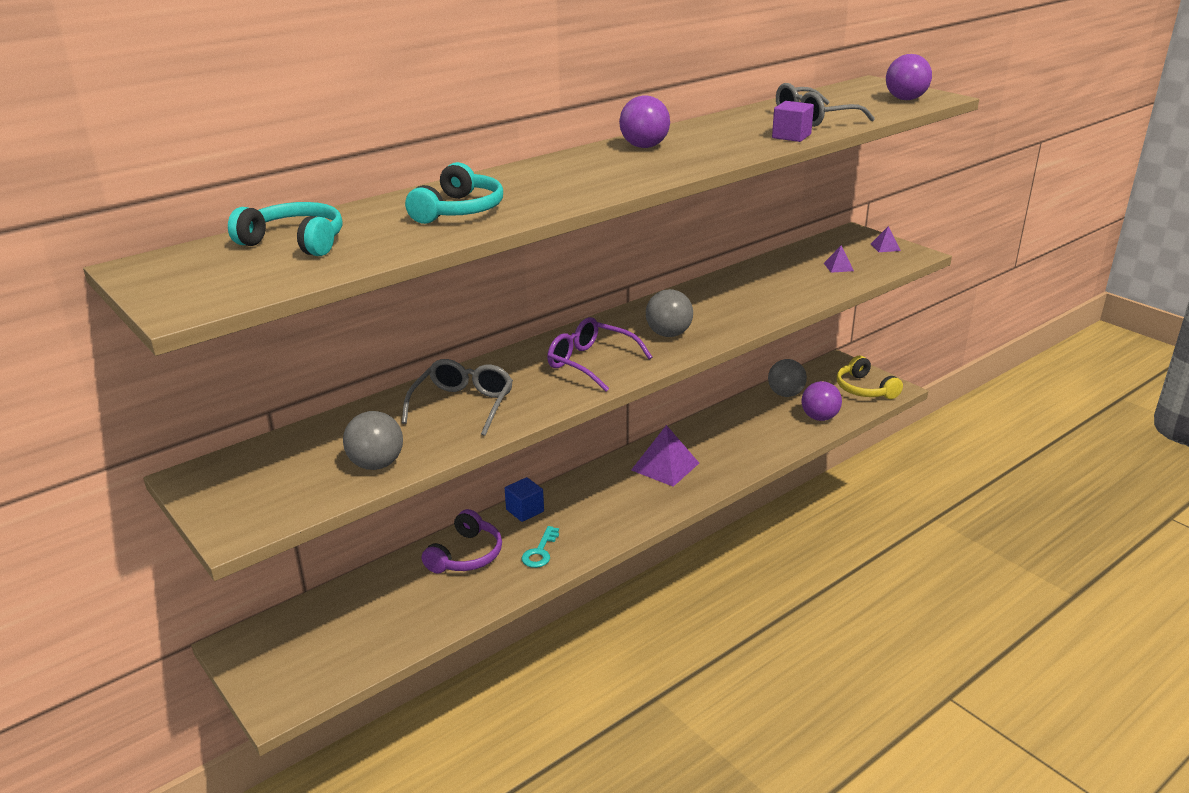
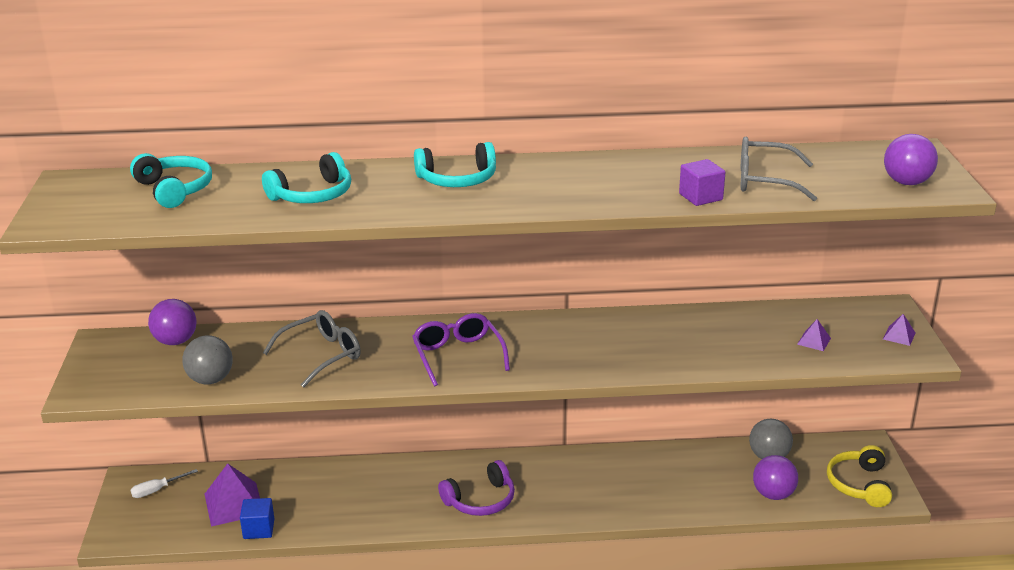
camera: 35 degrees right, 0 degrees up
purple headphones [422,509,502,573] -> purple headphones moved to [438,460,515,516]
blue cube [505,477,544,522] -> blue cube moved to [240,498,274,539]
turquoise key [522,526,559,568] -> none
purple ball [619,95,670,148] -> purple ball moved to [148,299,197,345]
purple pyramid [631,425,699,487] -> purple pyramid moved to [205,463,260,527]
grey ball [646,289,693,337] -> none
none -> white screwdriver [130,469,198,498]
none -> turquoise headphones [414,142,496,187]

